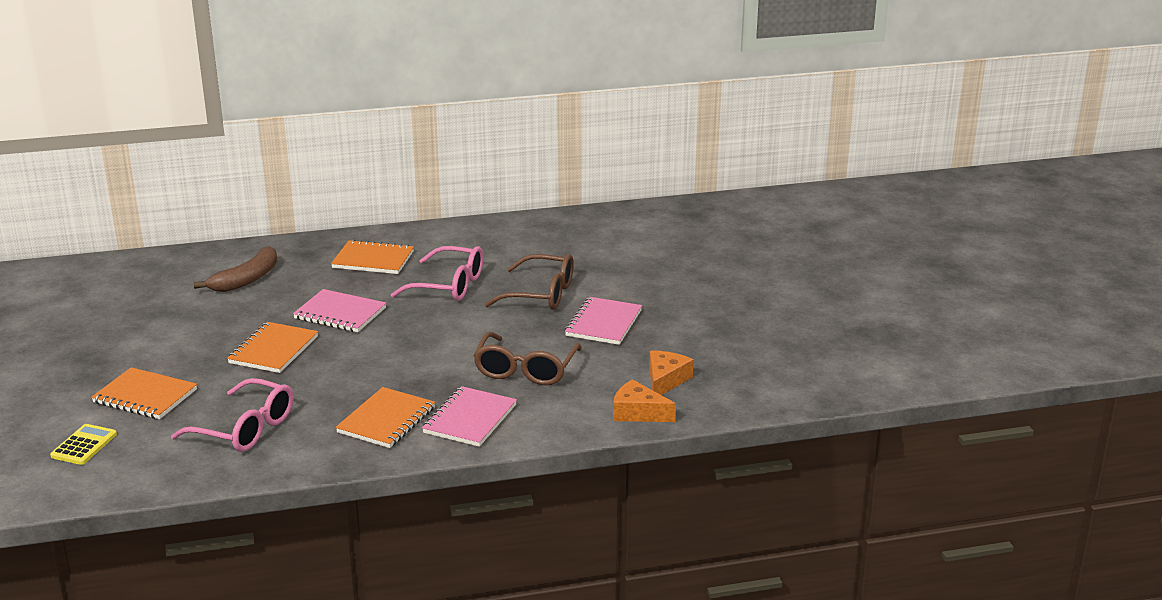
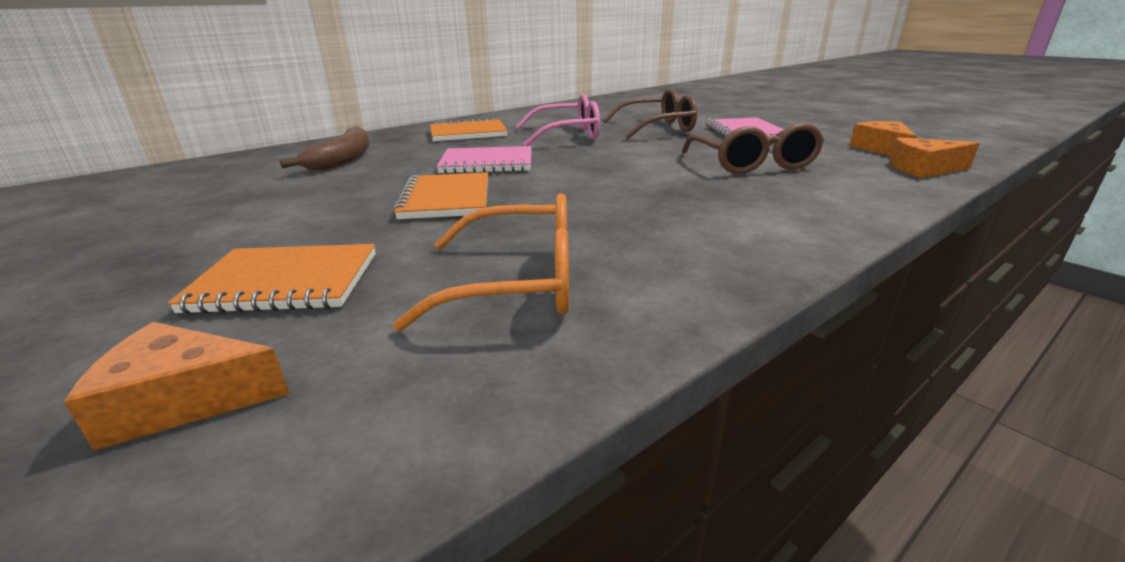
camera: 25 degrees left, 0 degrees up
yellow calculator [50,424,117,465] -> orange cheese [64,322,289,450]
pink glasses [171,378,293,452] -> orange glasses [393,193,569,332]
orange notebook [335,387,435,448] -> none
pink notebook [422,386,517,447] -> none

